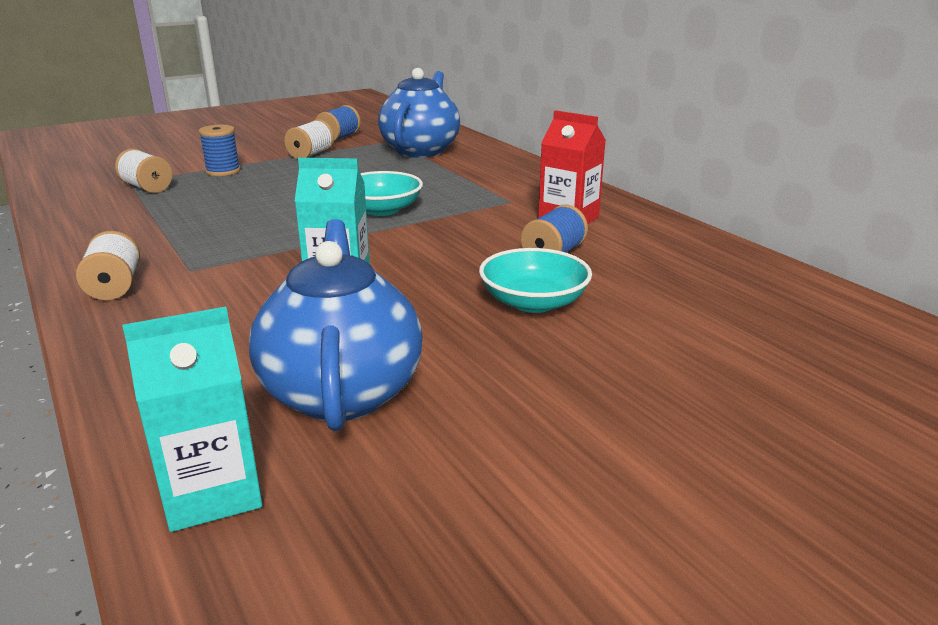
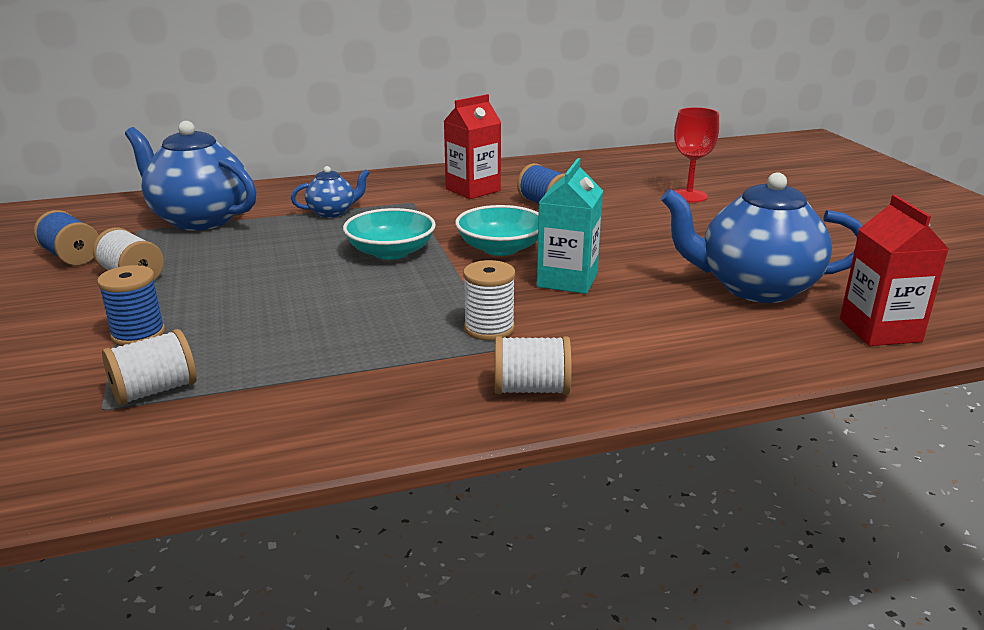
camera: 75 degrees left, 0 degrees up
turquoise carton [122,307,262,532] -> red carton [840,195,949,346]
turquoise bowl [479,248,592,313] -> turquoise bowl moved to [455,205,539,256]
none -> blue teapot [291,166,370,218]
none -> white spool [463,260,515,341]
none -> red goblet [674,107,719,202]

